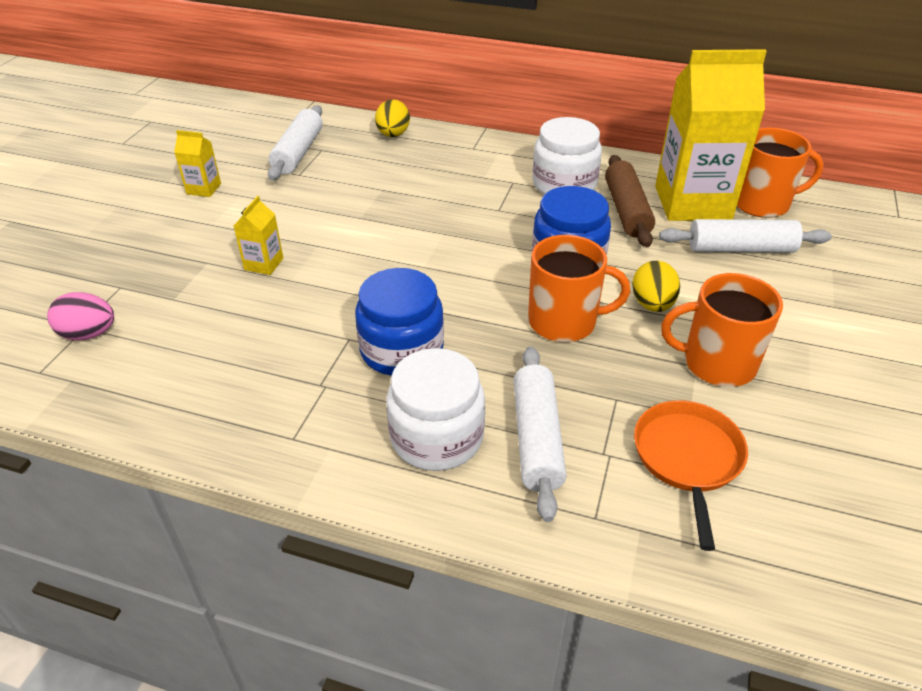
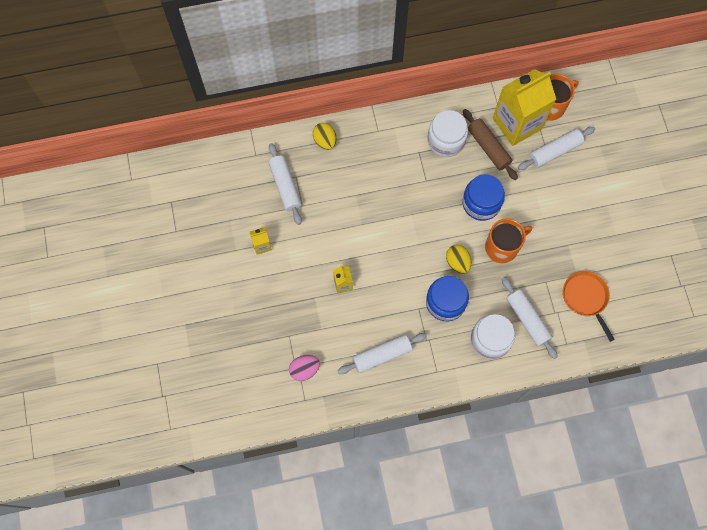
camera: 30 degrees left, 30 degrees up
yellow egg [632,261,680,312] -> yellow egg moved to [446,245,471,274]
orange mug [661,273,783,387] -> none
none -> white rolling pin [337,333,427,374]

